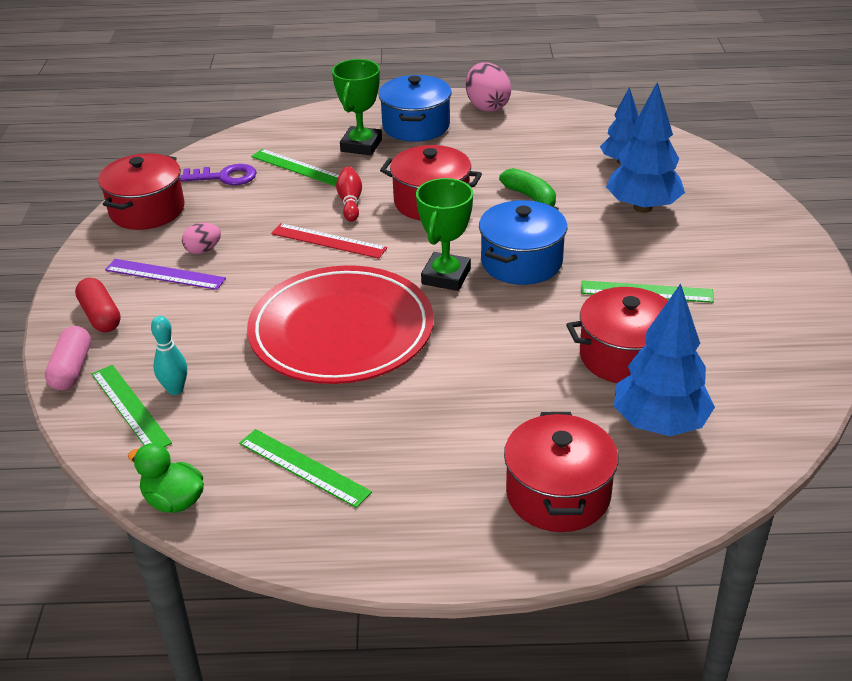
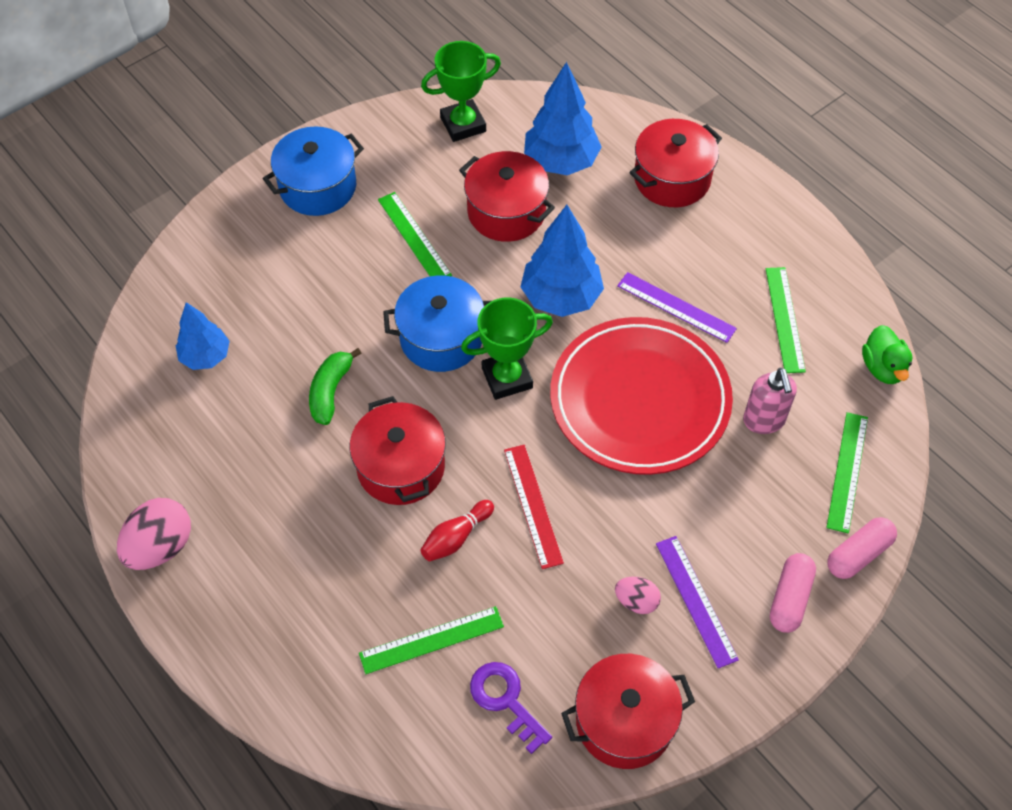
camera: 130 degrees left, 20 degrees up
red capsule [75,278,121,332] -> pink capsule [770,553,816,633]
turquoise bowling pin [151,316,187,395] -> none
green ruler [251,149,339,186] -> green ruler turned 75 degrees clockwise [359,606,504,674]
green trophy [332,59,382,155] -> green trophy moved to [421,41,501,142]
blue pot [379,75,452,142] -> blue pot moved to [262,126,364,216]
blue tree [606,82,685,213] -> blue tree moved to [520,205,604,317]
none -> purple ruler [617,272,737,343]
none -> pink soap dispenser [743,368,797,434]

